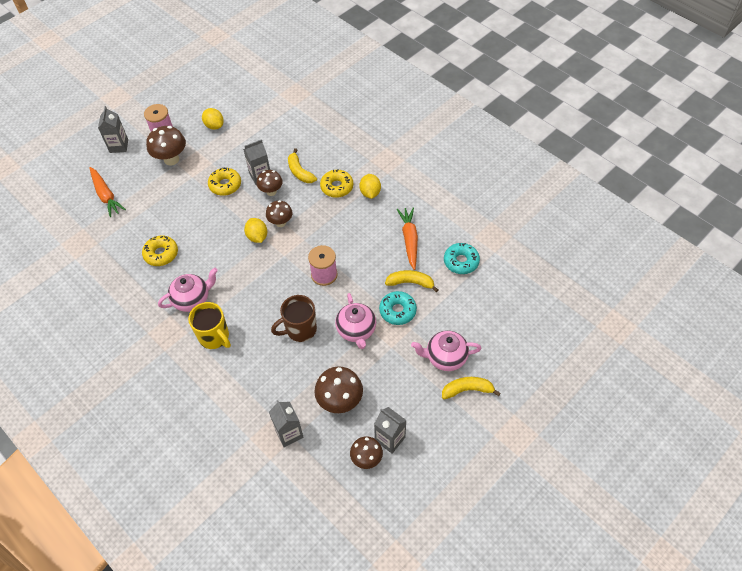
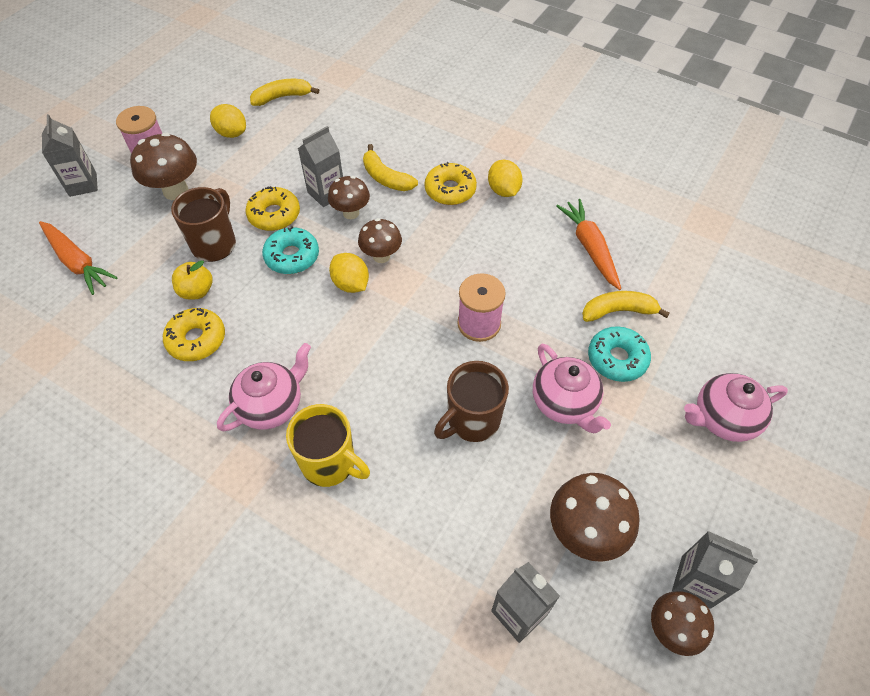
camera: 15 degrees left, 0 degrees up
yellow banana [442,377,501,399] -> yellow banana moved to [250,79,319,106]
turquoise donut [444,243,480,274] -> turquoise donut moved to [262,226,319,274]
none -> brown mug [171,187,236,262]
none -> yellow apple [172,260,213,299]

